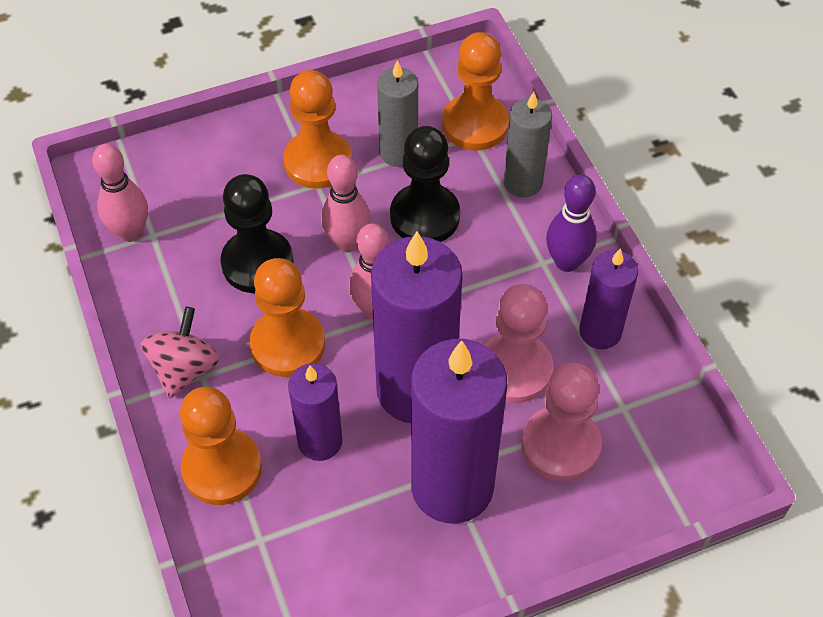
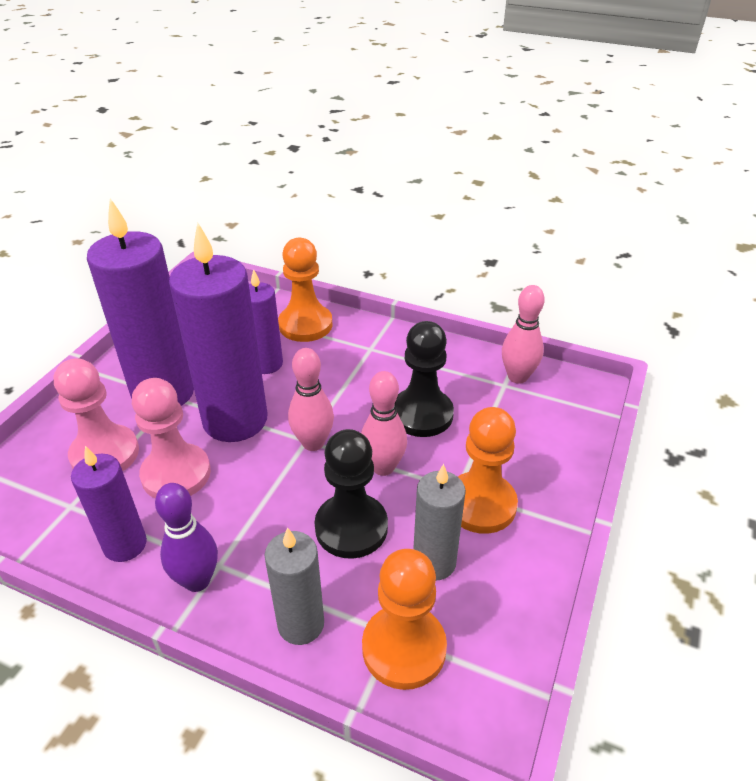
camera: 135 degrees right, 15 degrees down
pink spinning top [141,307,219,399] -> none
orange pawn [250,258,325,377] -> none

